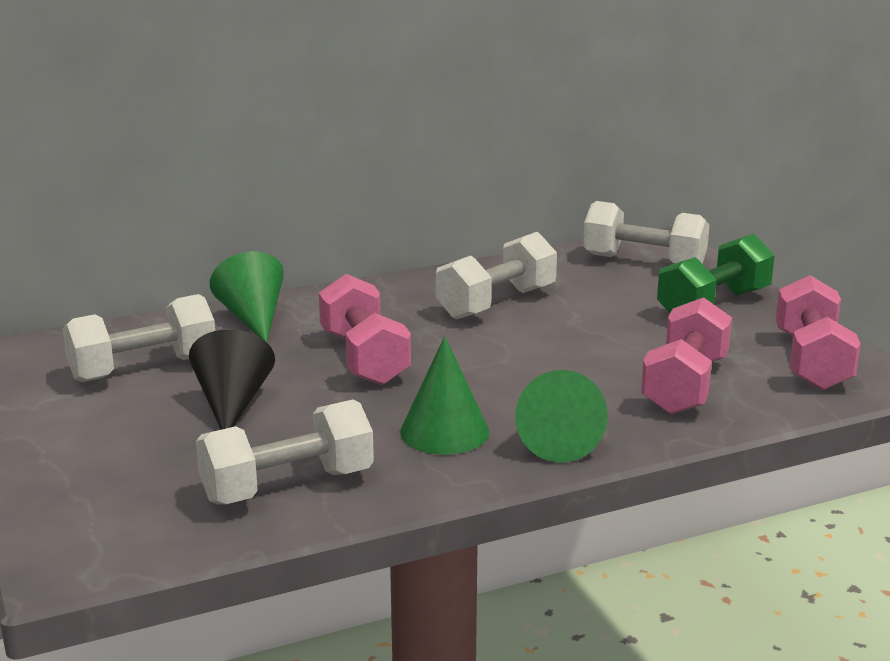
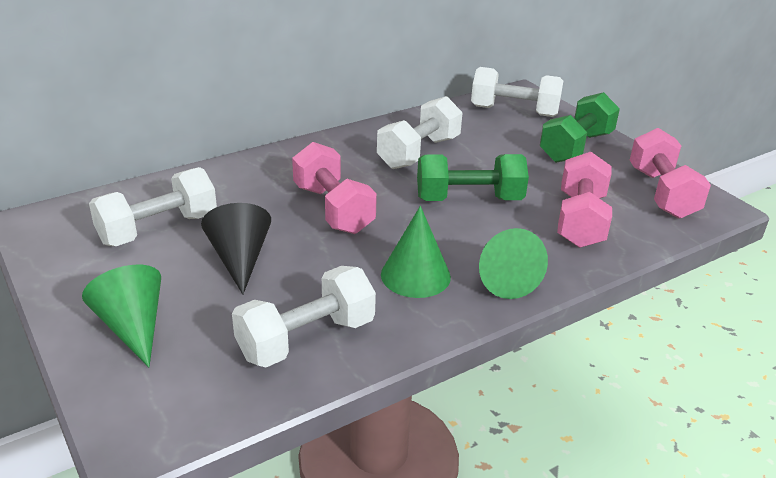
camera: 10 degrees left, 10 degrees up
green cone [210,251,284,342] -> green cone moved to [82,265,161,367]
none -> green dumbbell [417,154,529,201]

